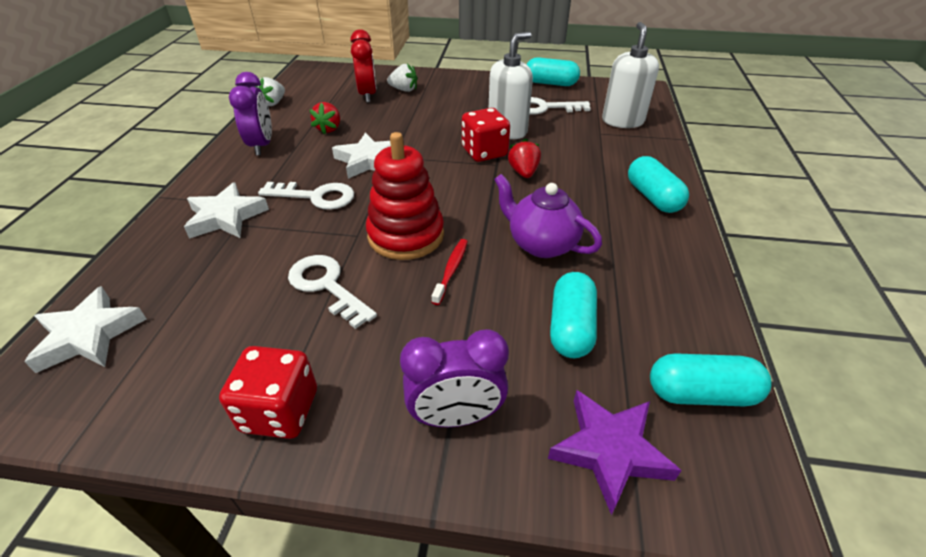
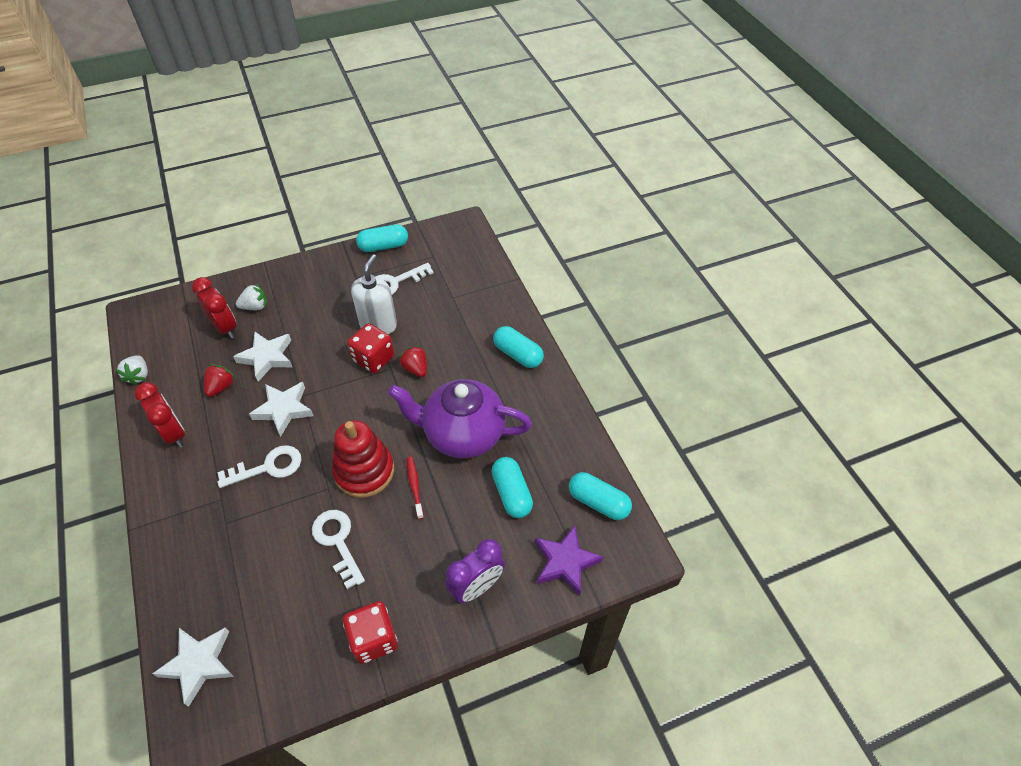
camera: 30 degrees left, 10 degrees up
white star [184,182,269,239] -> white star moved to [233,331,292,382]
purple clock [229,72,272,156] -> red clock [134,382,185,448]
white key [288,255,377,329] -> white key turned 45 degrees clockwise [312,510,365,589]
red strawberry [310,102,340,134] -> red strawberry turned 135 degrees counterclockwise [204,364,235,397]
purple teapot [494,174,602,258] -> purple teapot [388,379,532,458], size x1.53
white soap dispenser [602,22,659,128] -> none
turquoise capsule [650,353,771,406] -> turquoise capsule turned 60 degrees clockwise [569,472,632,520]

